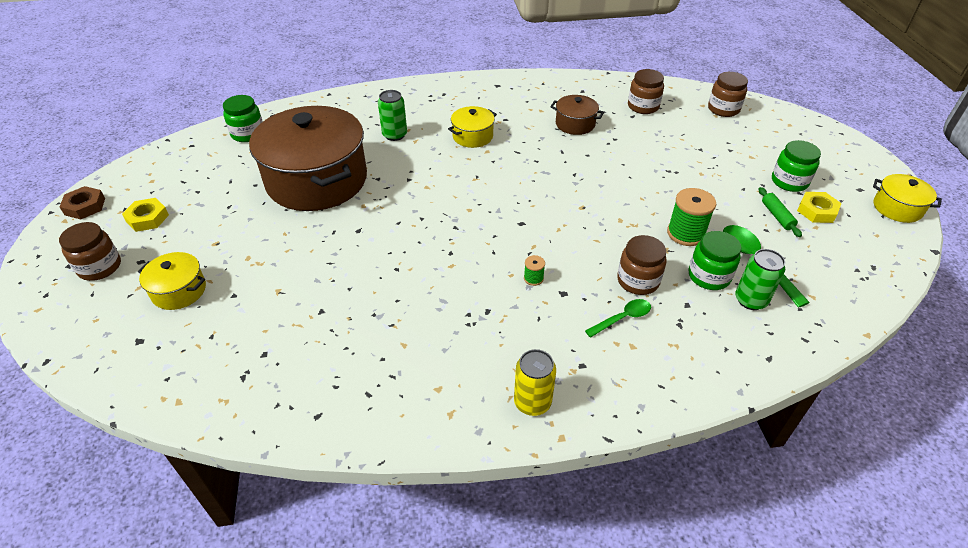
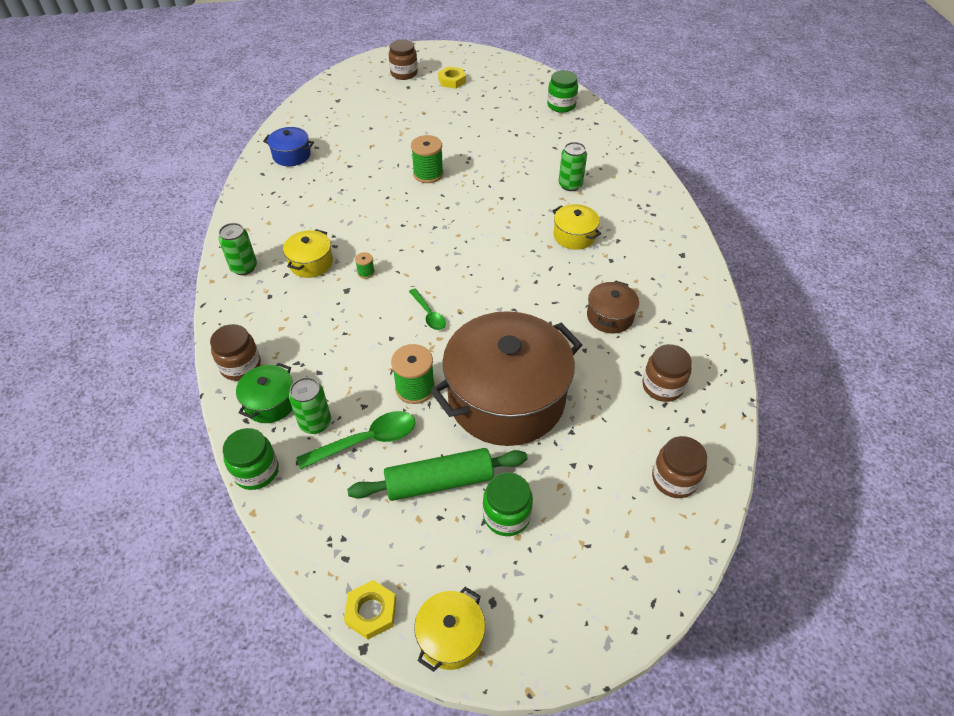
camera: 90 degrees right, 5 degrees up
brown nut [60,186,105,219] -> none
yellow pot [138,252,206,310] -> yellow pot moved to [283,229,333,278]
brown pot [249,106,367,211] -> brown pot moved to [430,311,582,446]
yellow can [514,349,556,416] -> green can [218,223,257,275]
green spoon [585,299,651,338] -> green spoon moved to [409,288,446,330]
brown jar [617,235,667,295] -> brown jar moved to [210,324,261,381]
green jar [688,231,741,290] -> green jar moved to [223,428,279,490]
green rolling pin [759,187,802,237] -> green rolling pin [347,448,528,501], size x2.00
yellow nut [797,192,842,223] -> yellow nut moved to [344,580,396,640]
none -> green pot [236,363,293,423]
none -> blue pot [263,127,314,166]
none -> green spool [411,135,443,183]

